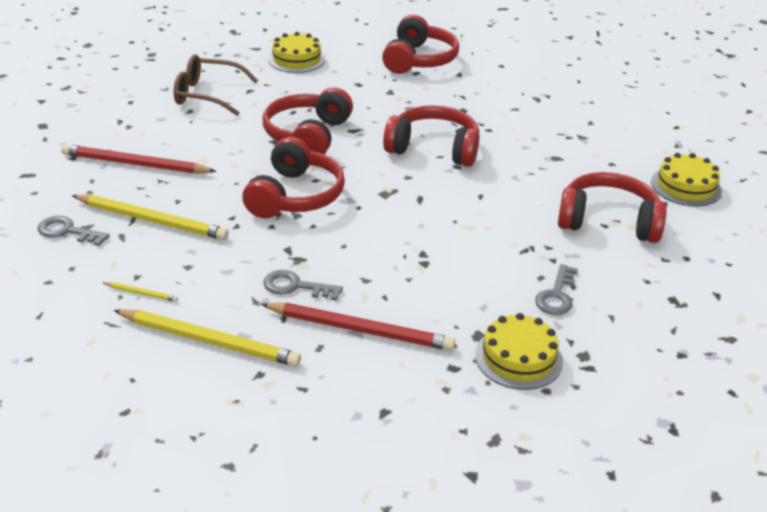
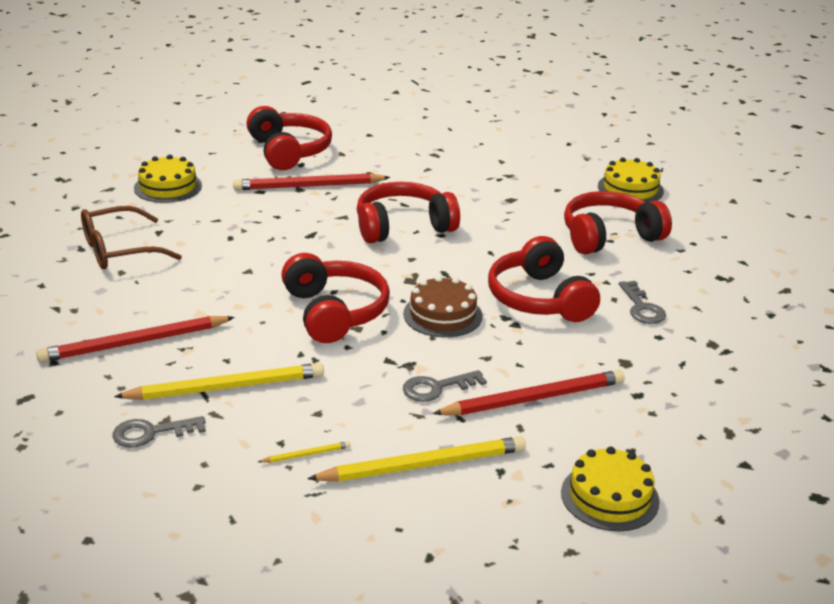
camera: 35 degrees left, 5 degrees down
red headphones [263,87,353,154] -> red headphones moved to [488,236,600,322]
yellow cake [475,313,563,390] -> yellow cake moved to [561,447,660,531]
none -> red pencil [233,173,390,190]
none -> brown cake [403,276,483,337]

